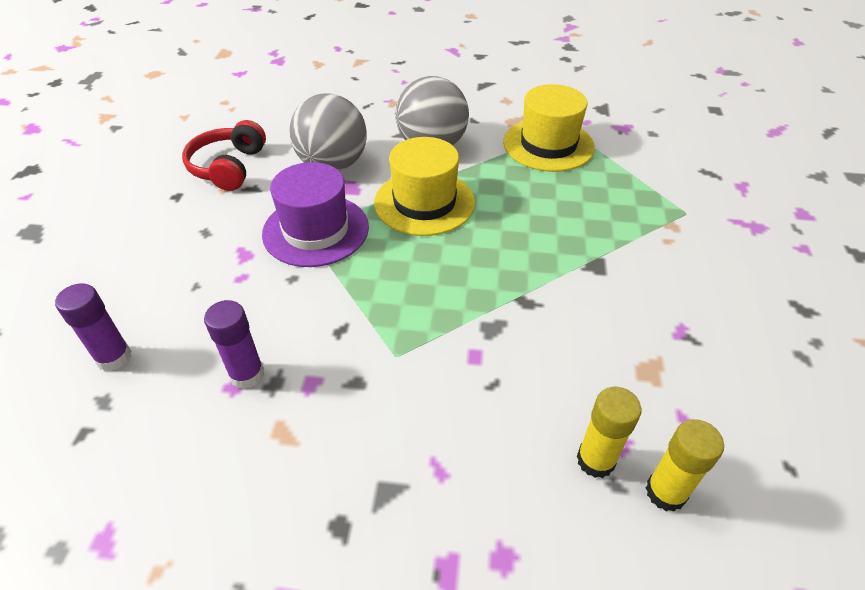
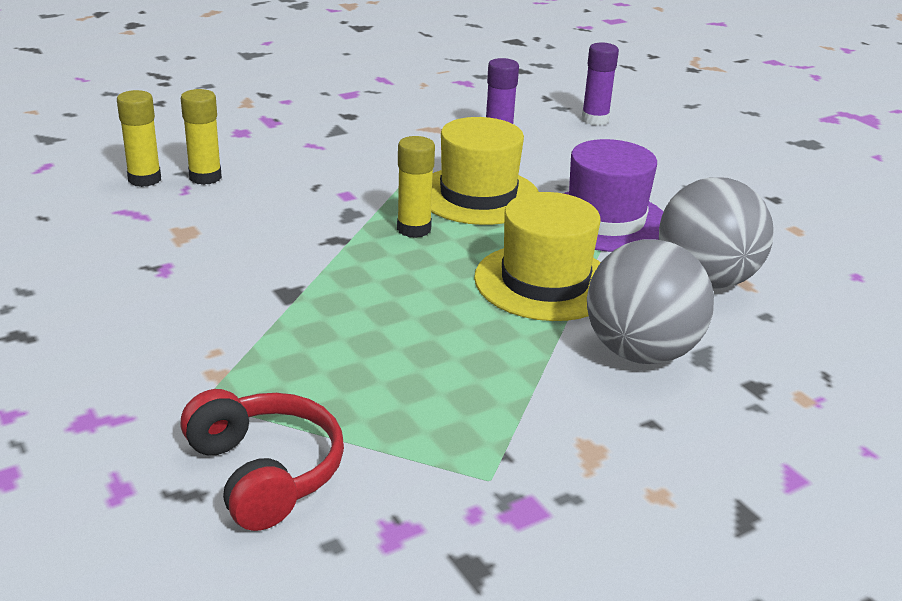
camera: 140 degrees right, 15 degrees down
red headphones [182,120,266,191] -> red headphones moved to [180,389,344,531]
yellow hat [503,84,595,172] -> yellow hat moved to [431,117,539,225]
none -> yellow glue stick [397,136,435,238]

